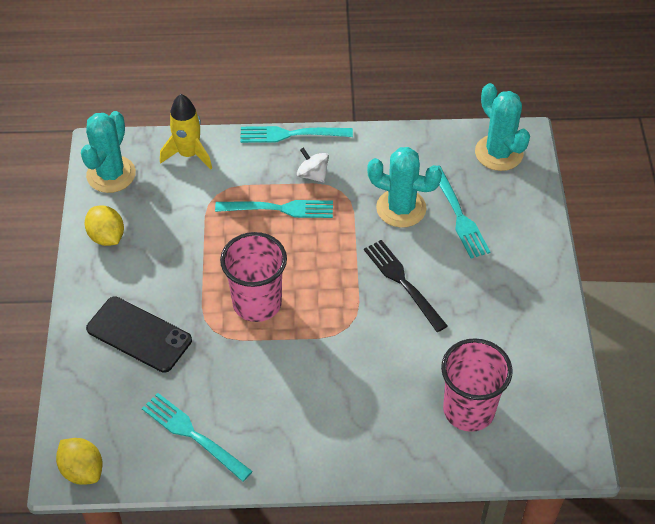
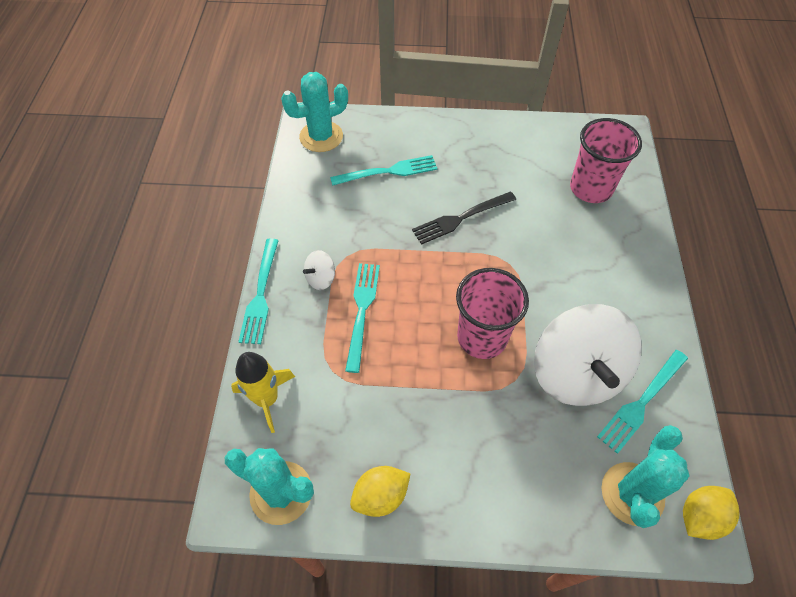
camera: 85 degrees left, 5 degrees up
black phone [86,296,192,373] -> none
turquoise cactus [367,147,442,228] -> turquoise cactus moved to [602,425,690,528]
none -> white spinning top [534,304,642,406]

